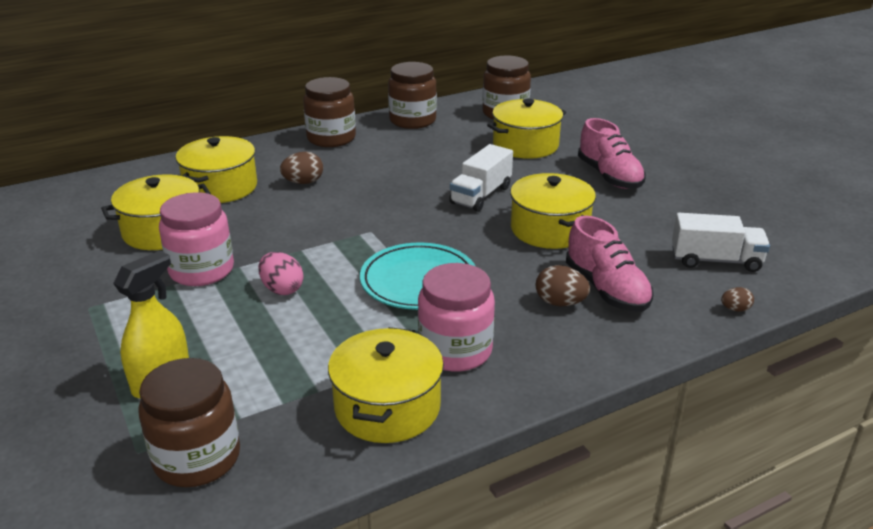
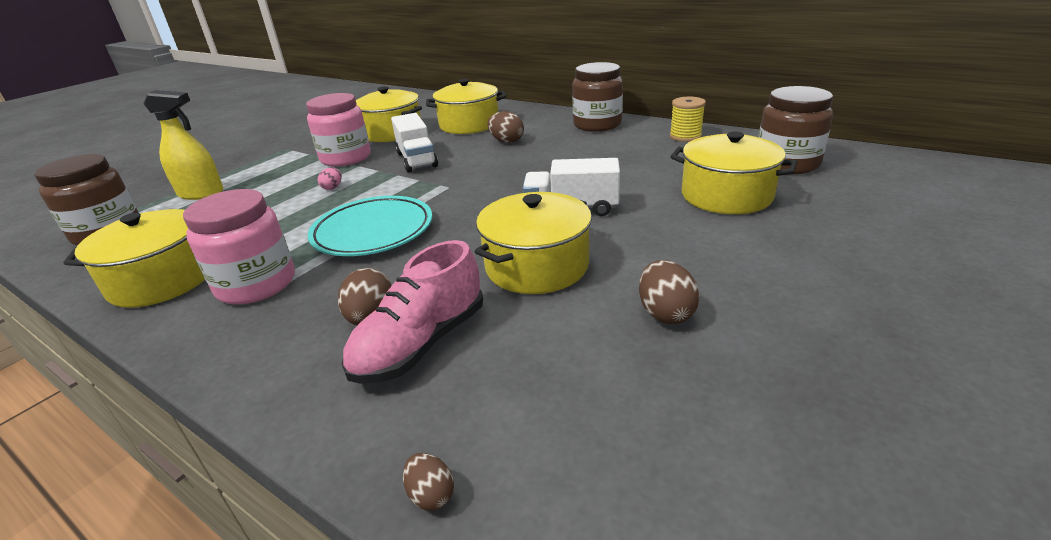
camera: 65 degrees right, 0 degrees up
pink egg [258,252,304,295] -> pink egg [318,167,342,190], size x0.60
brown jar [388,62,437,129] -> yellow spool [670,97,706,142]
pink shoe [578,118,646,189] -> none
white truck [672,213,770,272] -> white truck moved to [391,113,438,173]
none -> brown egg [639,260,700,324]

